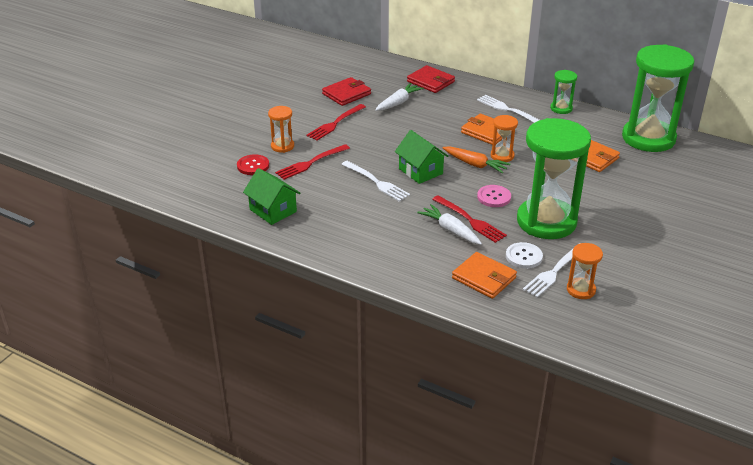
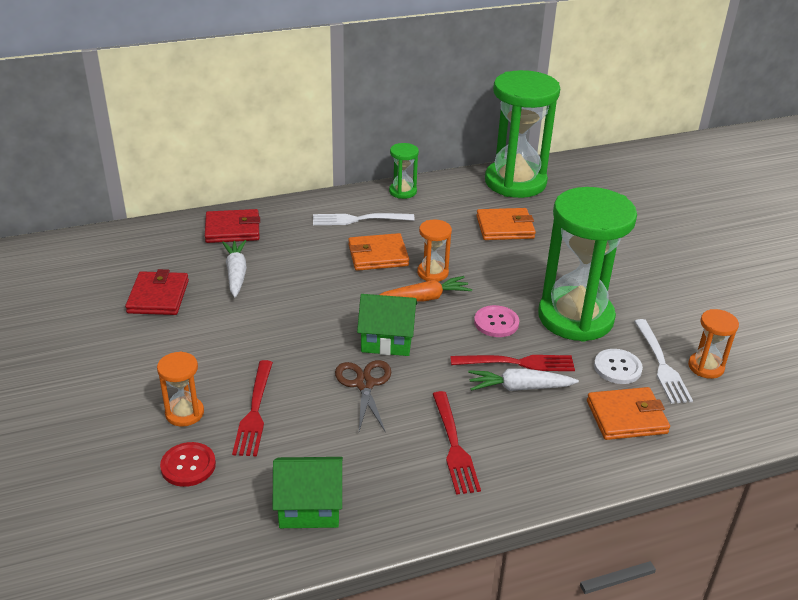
camera: 50 degrees left, 0 degrees up
red fork [306,104,366,141] -> red fork moved to [433,391,481,495]
white fork [341,161,410,202] -> brown scissors [335,360,391,433]

